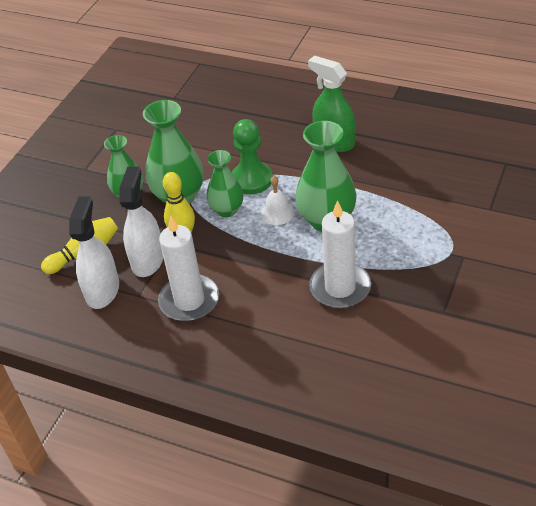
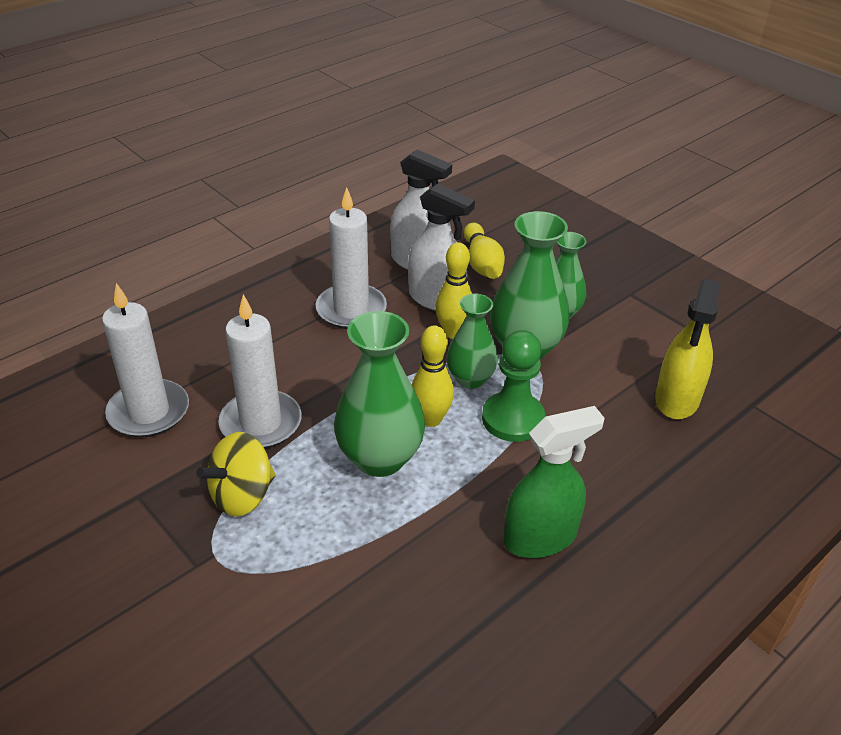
camera: 110 degrees right, 5 degrees down
white bell [261,176,295,225] -> yellow bowling pin [412,325,454,427]
none -> white candle [102,283,189,438]
none -> yellow spinning top [196,432,276,517]
none -> yellow spray bottle [655,279,721,419]

